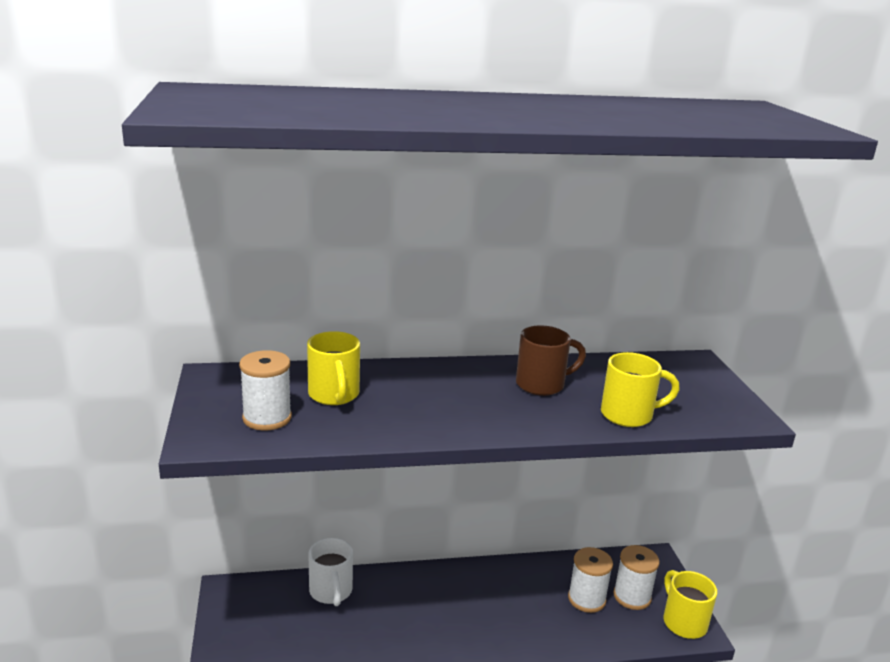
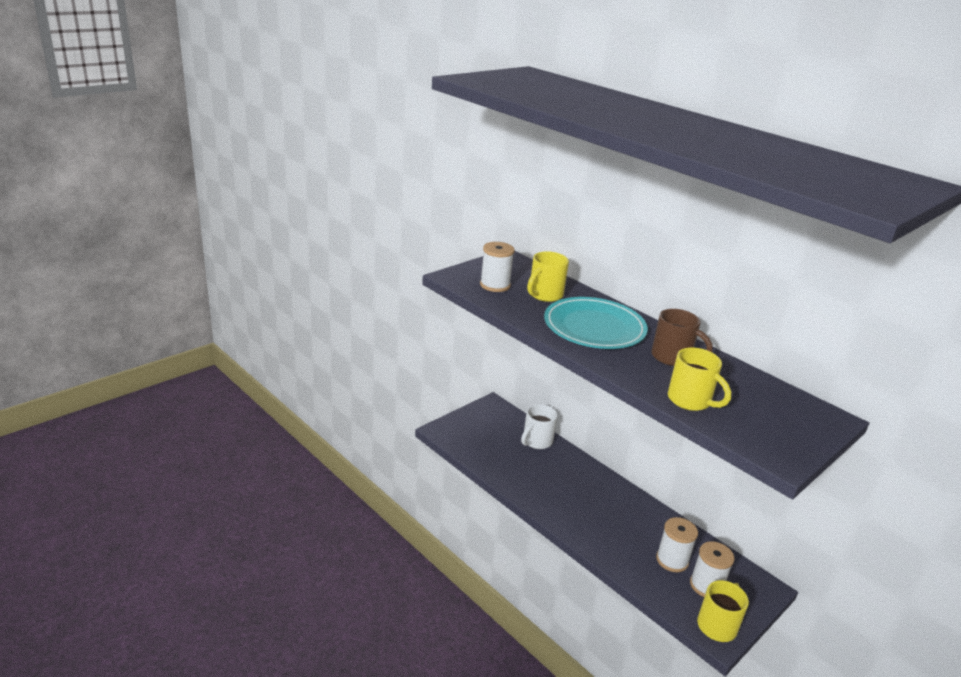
camera: 55 degrees right, 5 degrees up
none -> turquoise plate [544,297,648,349]

